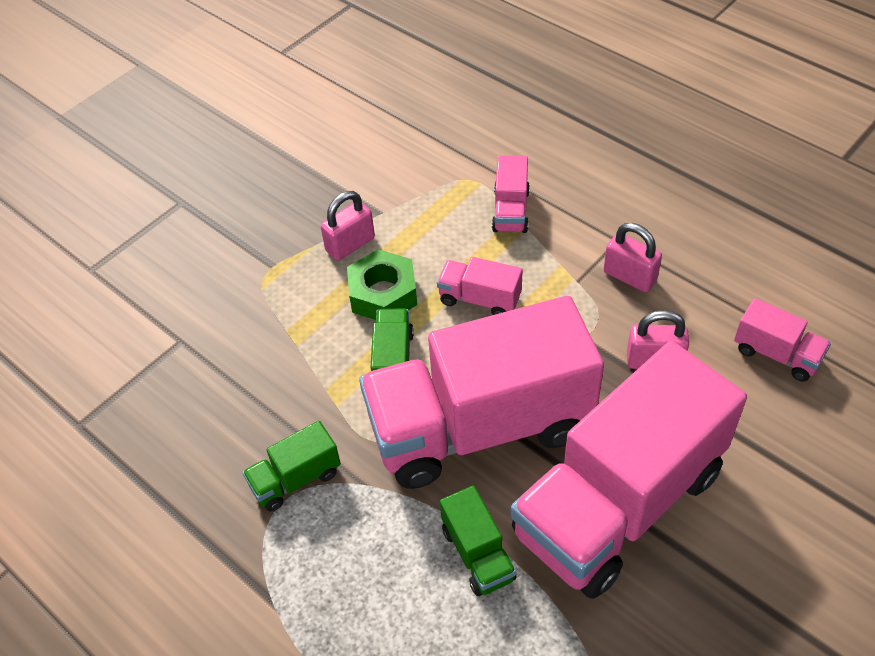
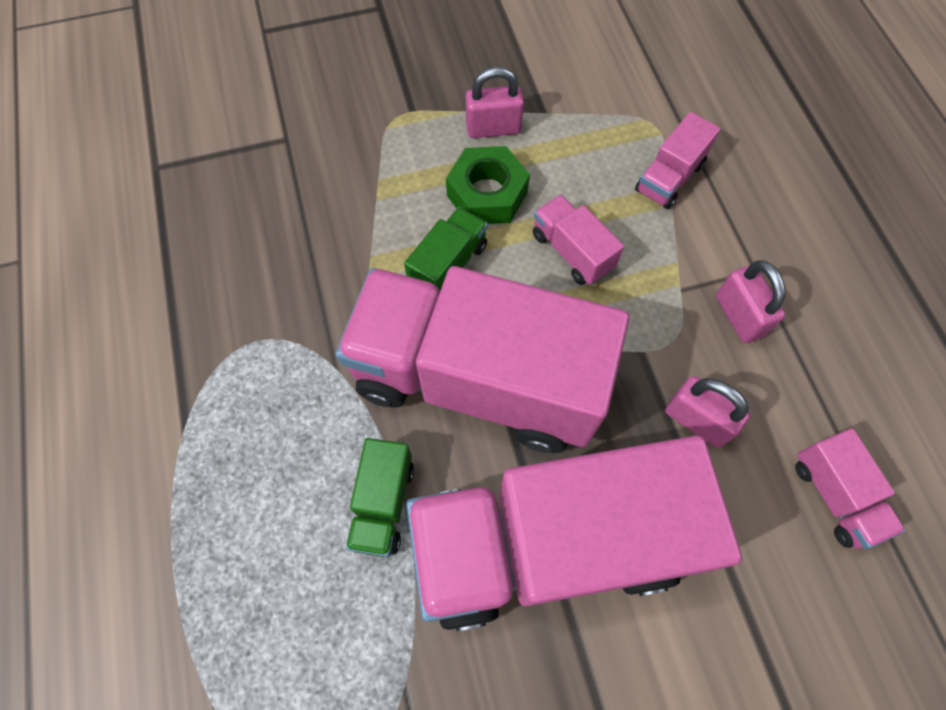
camera: 30 degrees right, 15 degrees up
green truck [242,421,341,512] -> none

